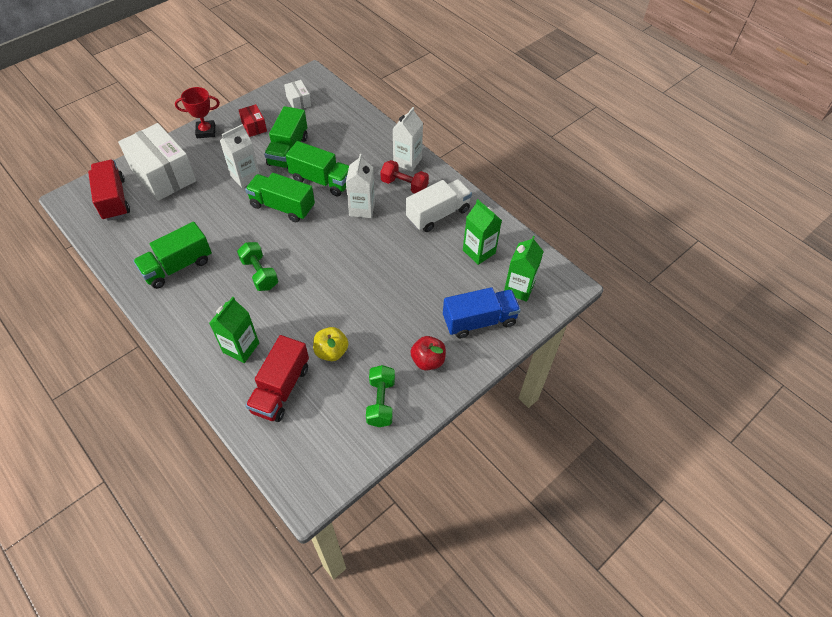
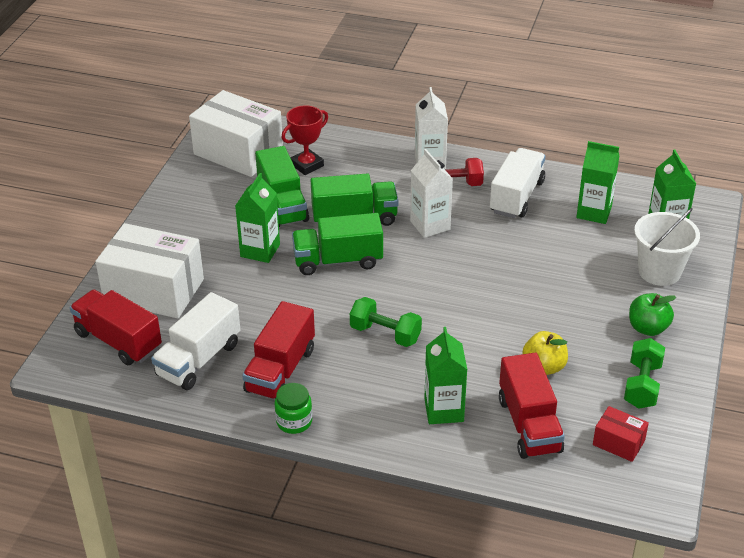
camera: 30 degrees left, 15 degrees down
green truck [133,222,212,289] -> red truck [242,301,315,399]
red trophy [175,87,220,138] -> red trophy moved to [282,105,328,175]
white carton [220,124,260,188] -> green carton [235,173,280,263]
red box [239,104,267,137] -> red box moved to [593,406,649,462]
white box [284,80,311,109] -> white box [189,90,283,177], size x2.18
green dumbbell [366,365,395,427] -> green dumbbell turned 45 degrees clockwise [624,338,665,409]
red apple [410,336,446,371] -> green apple [629,293,676,336]
blue truck [443,287,521,338] -> white bucket [634,208,700,286]
none -> white truck [151,292,240,390]
none -> green jar [275,383,312,434]

